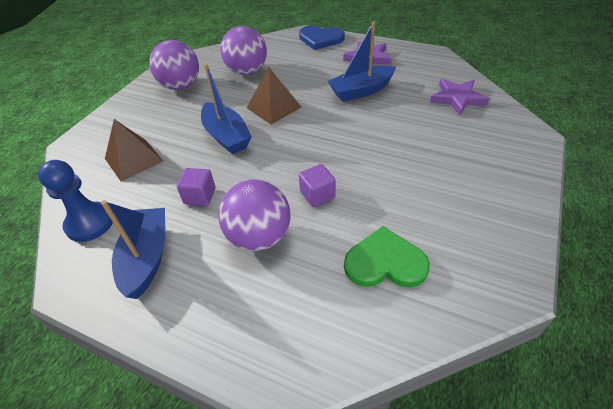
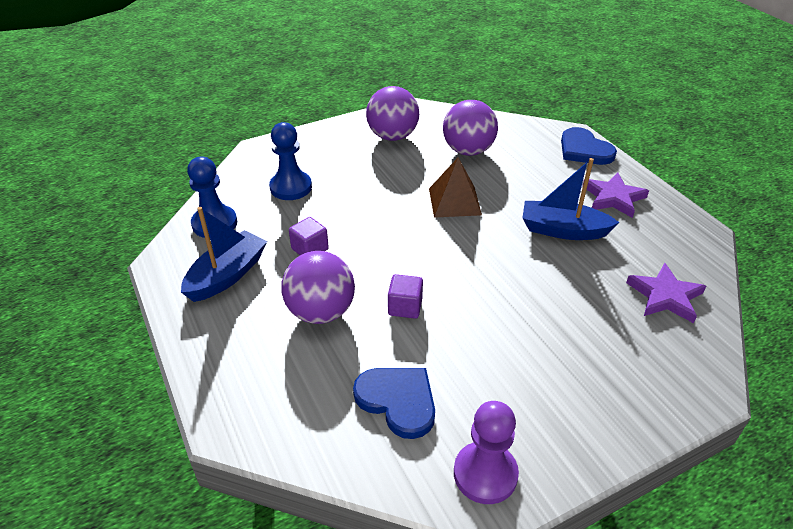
camera: 35 degrees right, 5 degrees down
brown pyramid [105,119,163,182] -> blue pawn [269,122,312,200]
blue boat [201,64,252,154] -> none
green heart [344,226,430,288] -> blue heart [353,368,435,439]
none -> purple pawn [454,401,519,504]

